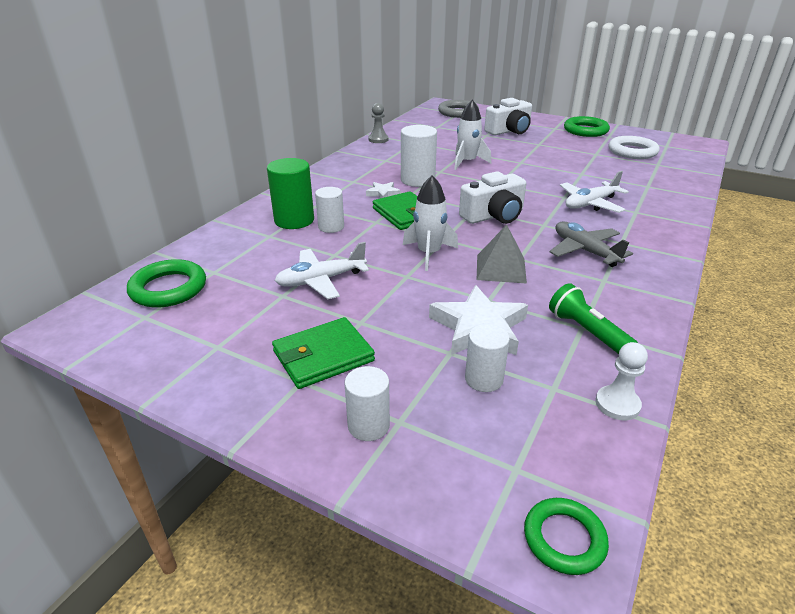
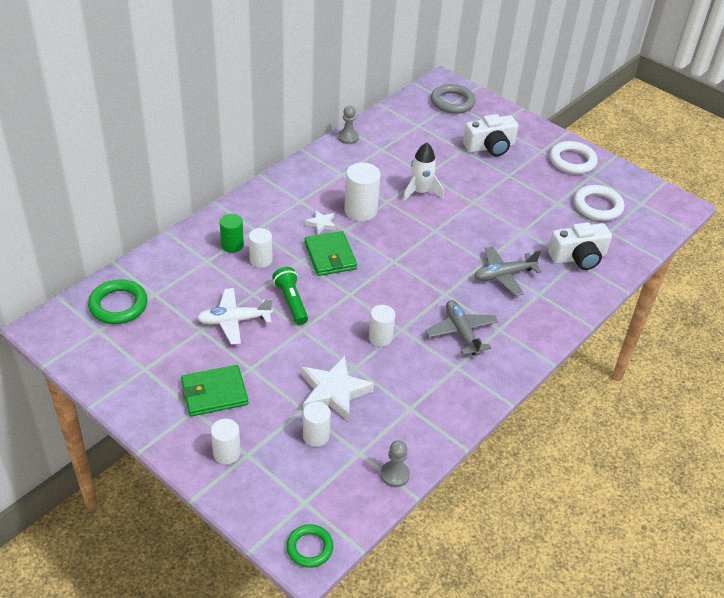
camera: 10 degrees right, 10 degrees up
green cylinder [267,158,314,229] -> green cylinder [220,214,244,253], size x0.64
white rocket [403,175,458,271] -> none
white camera [459,171,526,224] -> white camera moved to [548,222,612,270]
grey pyramid [477,224,527,284] -> white cylinder [369,305,396,346]
green flashlight [549,283,638,354] -> green flashlight moved to [272,267,308,325]
white plane [560,171,629,213] -> grey plane [474,246,542,296]
green ring [564,116,610,137] -> white ring [550,141,598,174]
white pawn [596,342,648,421] -> grey pawn [380,440,410,487]

